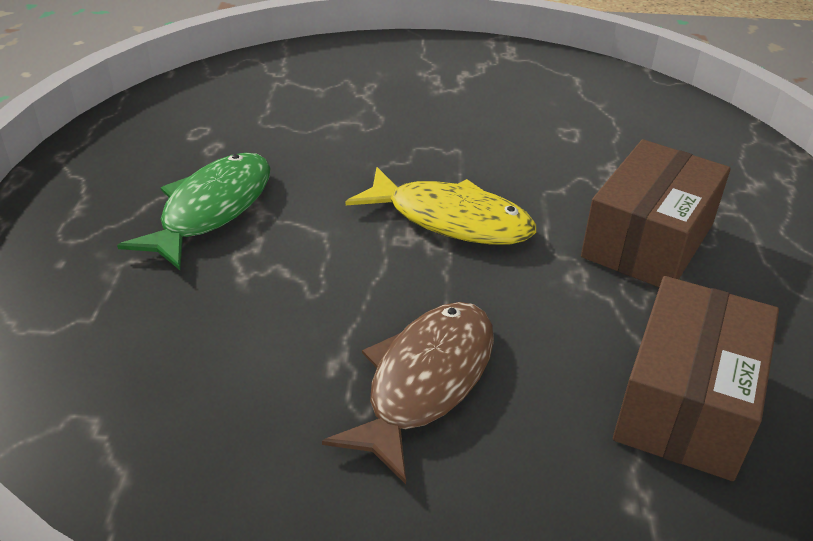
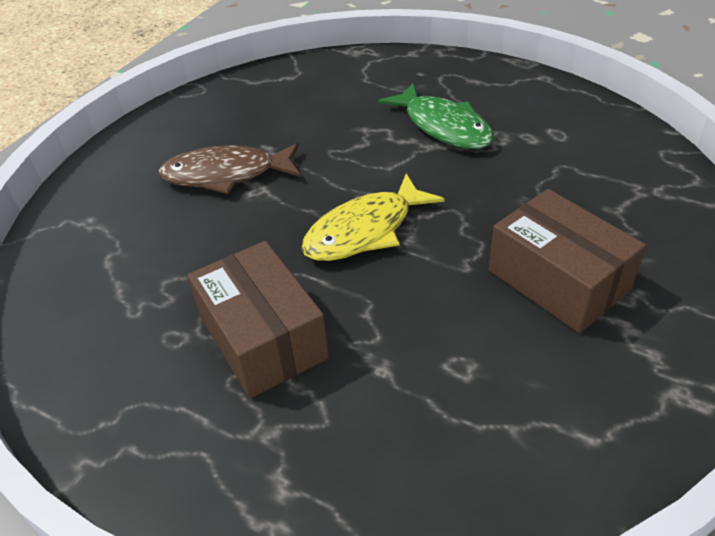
camera: 120 degrees right, 5 degrees up
brown fish [322,302,494,484] -> brown fish turned 120 degrees clockwise [158,143,301,194]
brown box [613,276,779,481] -> brown box moved to [489,189,646,333]

